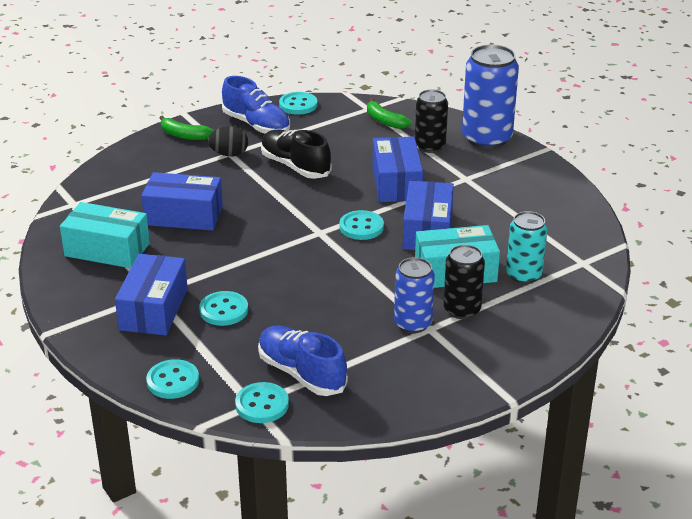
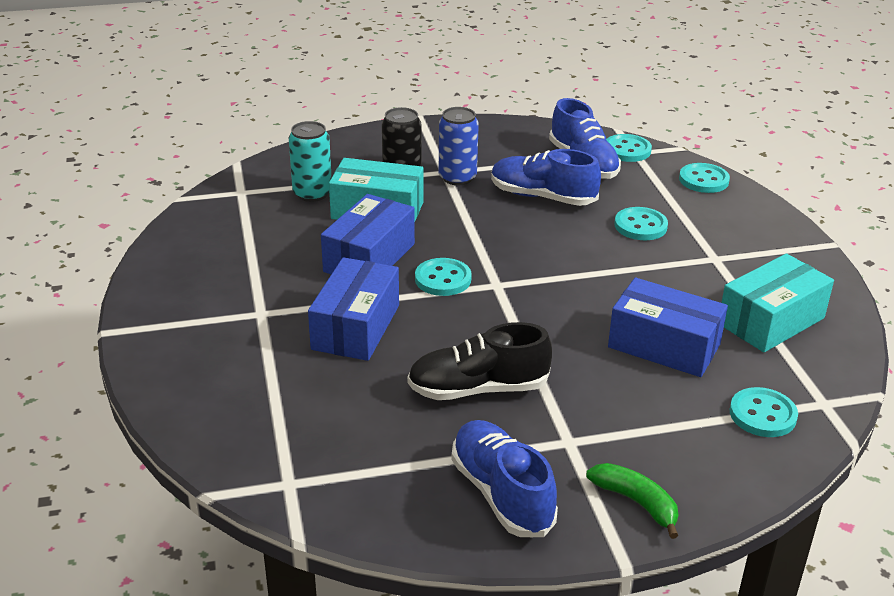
camera: 160 degrees left, 0 degrees up
turquoise box [60,202,150,268] -> turquoise box turned 75 degrees counterclockwise [721,254,834,352]
blue box [115,254,188,336] -> none
black egg [208,126,248,157] -> none
black shoe [261,129,332,179] -> black shoe turned 105 degrees clockwise [407,322,552,400]
turquoise button [279,92,317,115] -> turquoise button moved to [730,387,798,437]
green banana [367,98,412,129] -> none
black can [415,89,448,153] -> none
blue can [462,45,519,149] -> none
none -> blue shoe [491,149,601,206]

